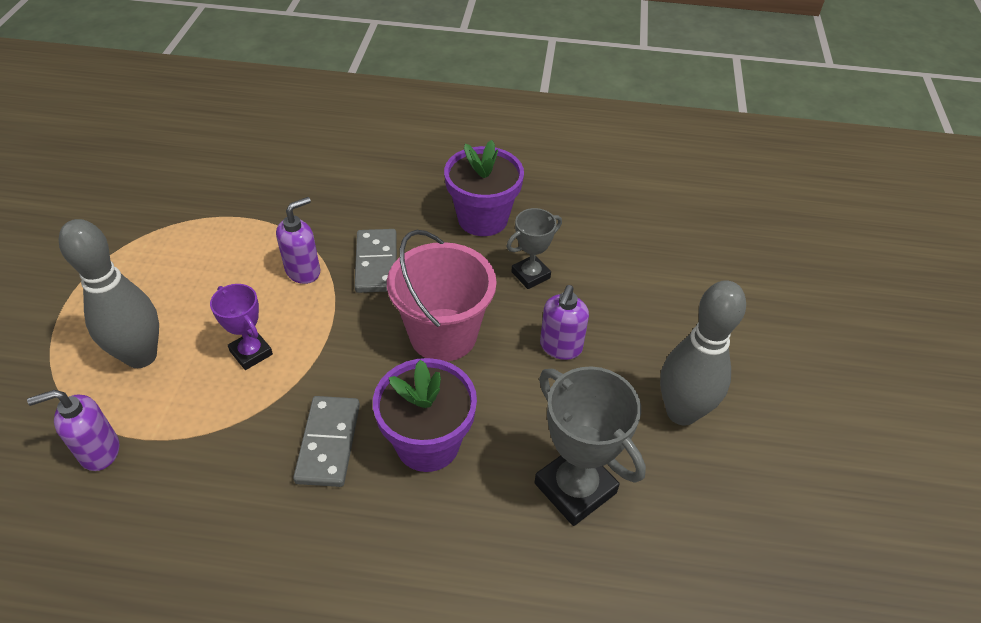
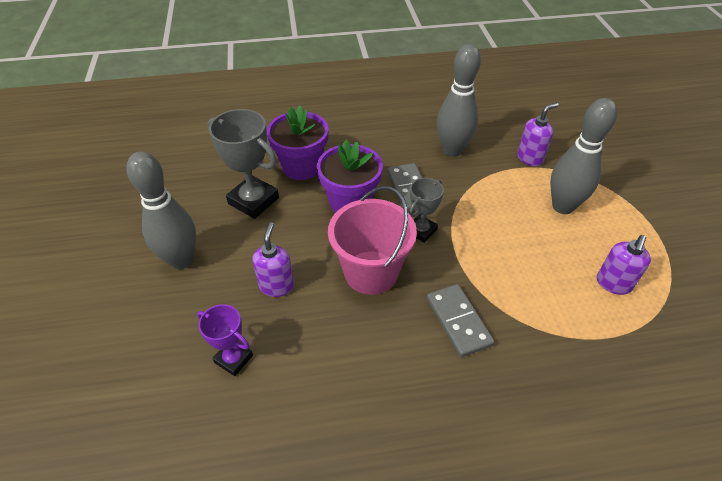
camera: 165 degrees right, 0 degrees up
purple trophy [210,284,273,370] -> purple trophy moved to [197,304,253,376]
purple soap dispenser [276,197,320,284] -> purple soap dispenser moved to [597,235,651,295]
purple flower pot [444,140,524,236] -> purple flower pot moved to [267,105,328,180]
grey trophy [507,208,562,289] -> grey trophy moved to [409,178,444,243]
none -> grey bowling pin [437,44,481,157]

